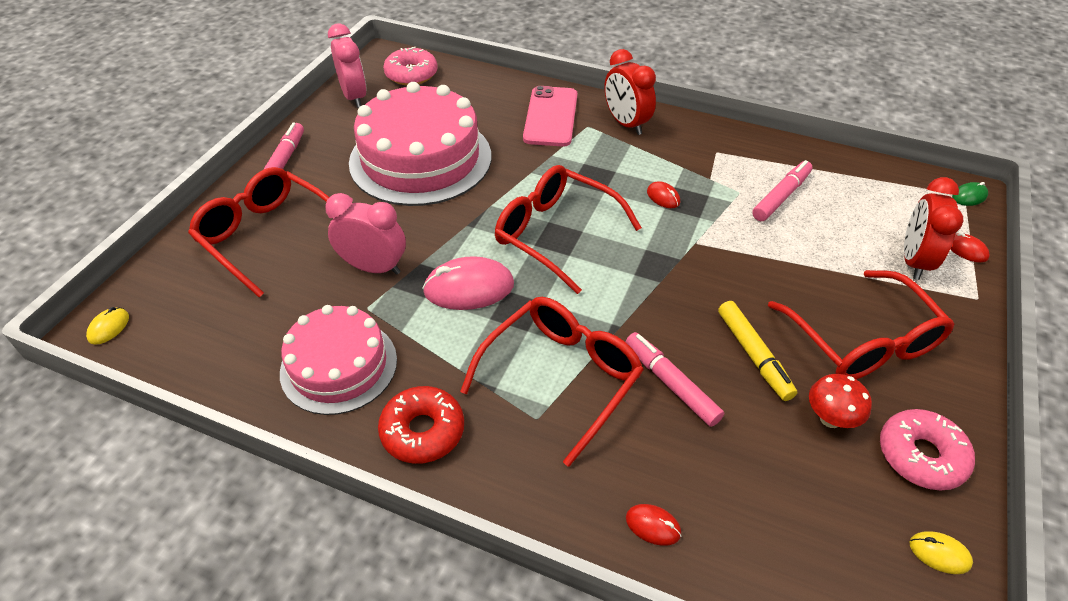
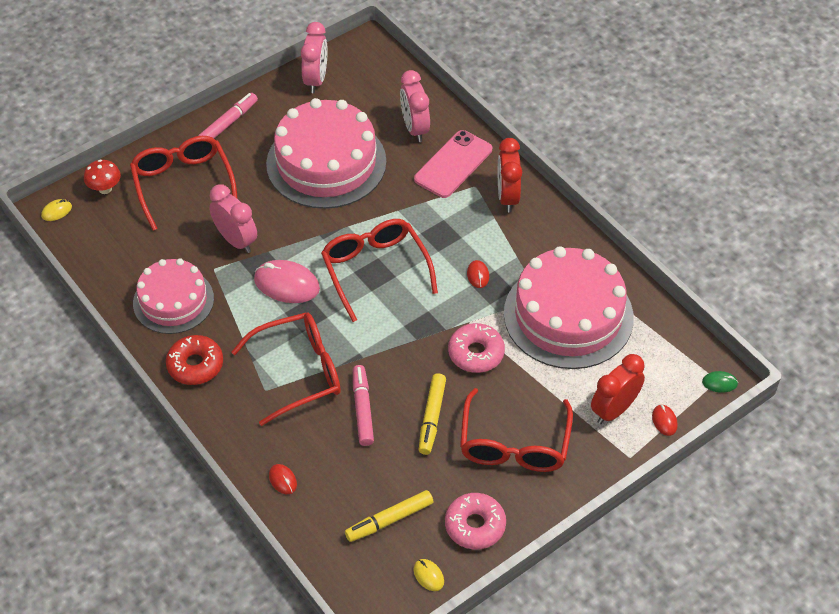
camera: 30 degrees right, 5 degrees up
pink donut [383,47,438,85] -> pink donut moved to [448,323,505,373]
pink marker [752,160,812,221] -> pink cake [504,246,634,369]
red mushroom [809,374,872,428] -> red mushroom moved to [84,160,121,194]
none -> yellow marker [345,490,433,542]
none -> pink clock [400,70,430,142]

